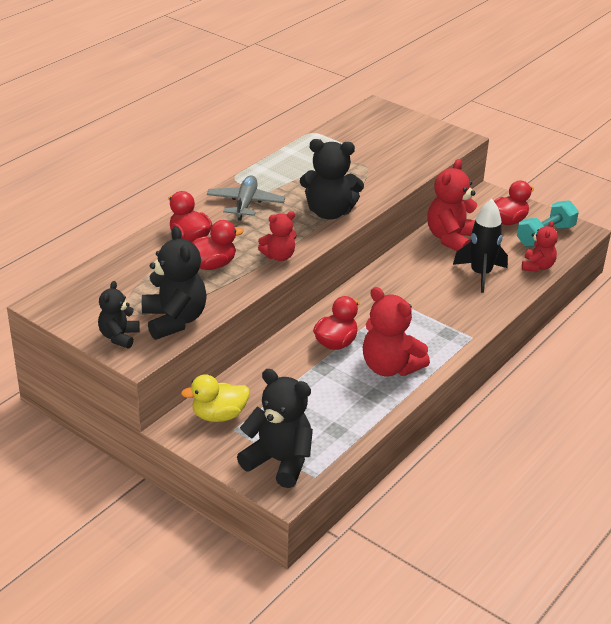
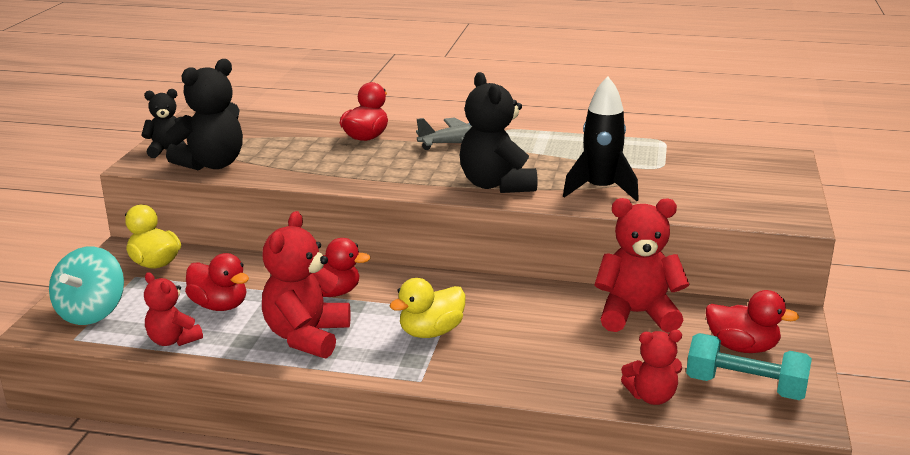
camera: 65 degrees right, 10 degrees down
red duck [192,220,244,270] -> red duck moved to [185,253,249,311]
black teddy bear [237,369,313,488] -> turquoise spinning top [49,246,124,325]
red teddy bear [258,211,297,261] -> red teddy bear moved to [144,272,203,346]
black rocket [453,199,508,293] -> black rocket moved to [563,76,639,201]
none -> yellow duck [389,278,466,338]

